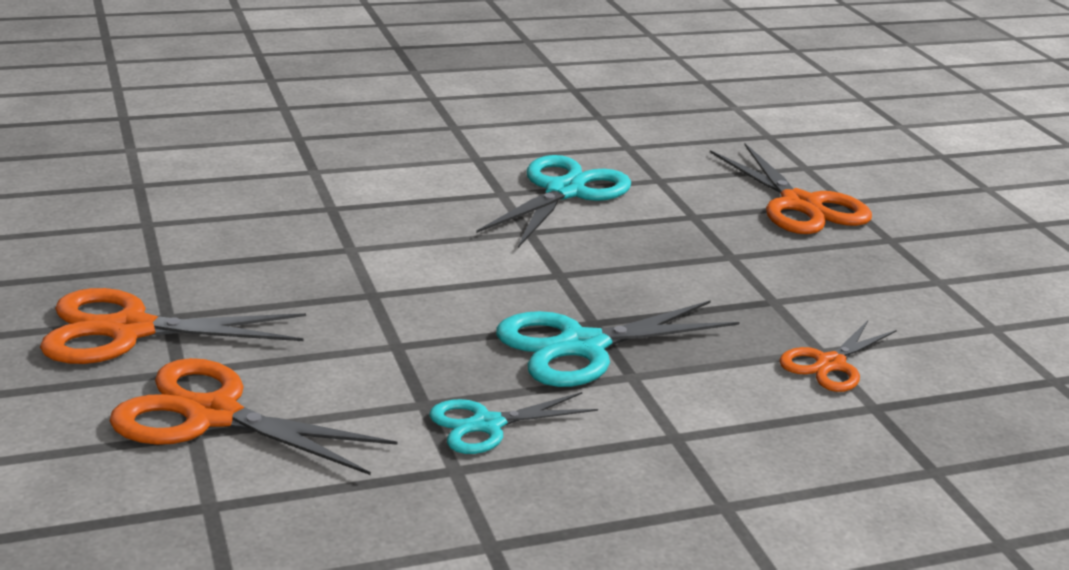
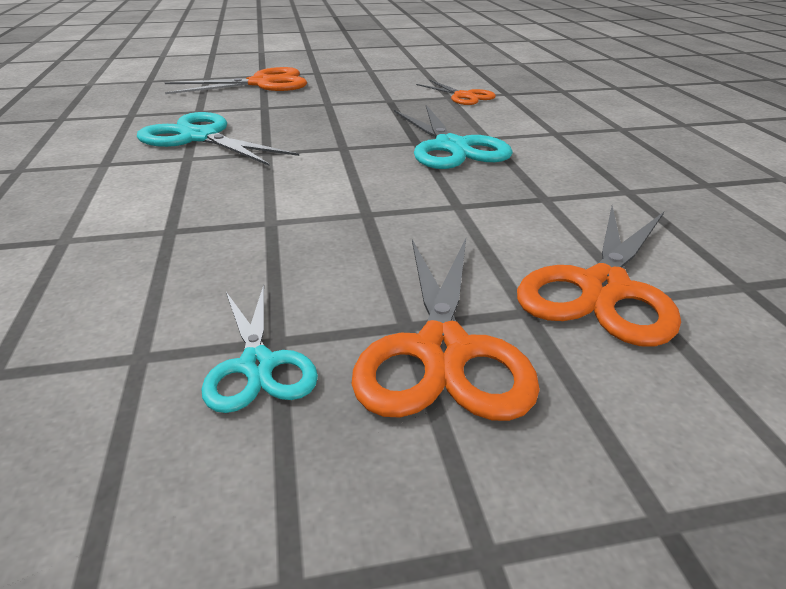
camera: 80 degrees left, 5 degrees up
turquoise scissors [429,392,598,454] -> turquoise scissors moved to [201,285,318,413]

